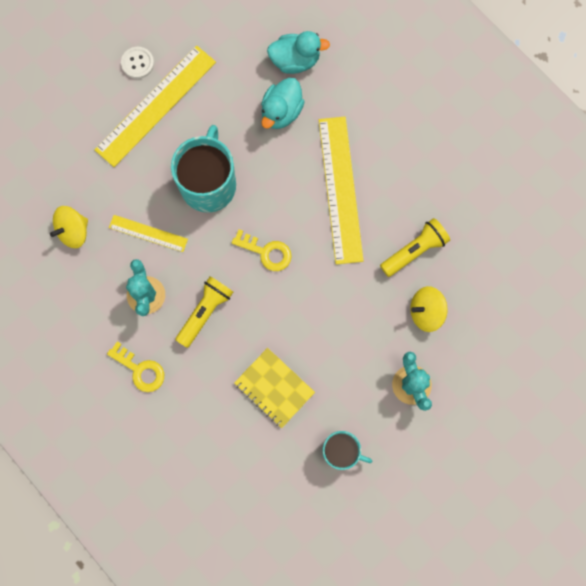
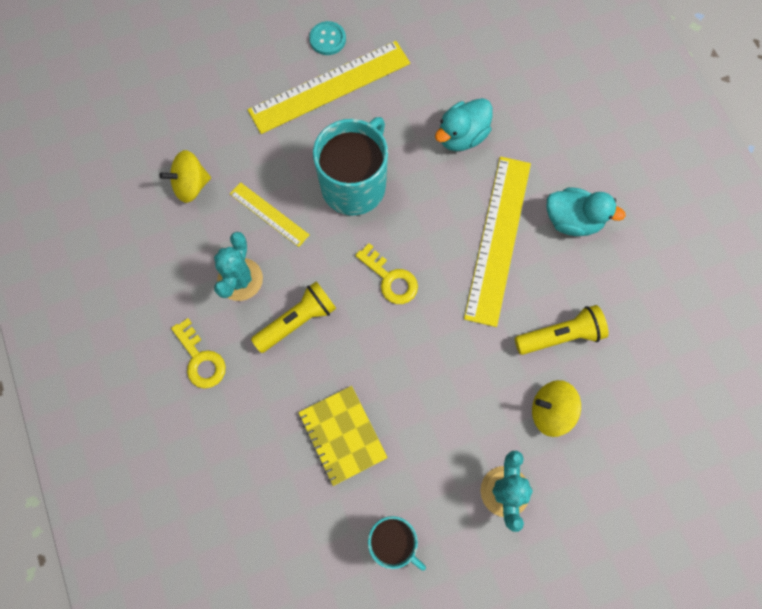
camera: 20 degrees right, 5 degrees down
white button [121,47,154,79] -> turquoise button [309,21,346,55]
turquoise duck [267,31,330,74] -> turquoise duck moved to [547,187,626,236]

